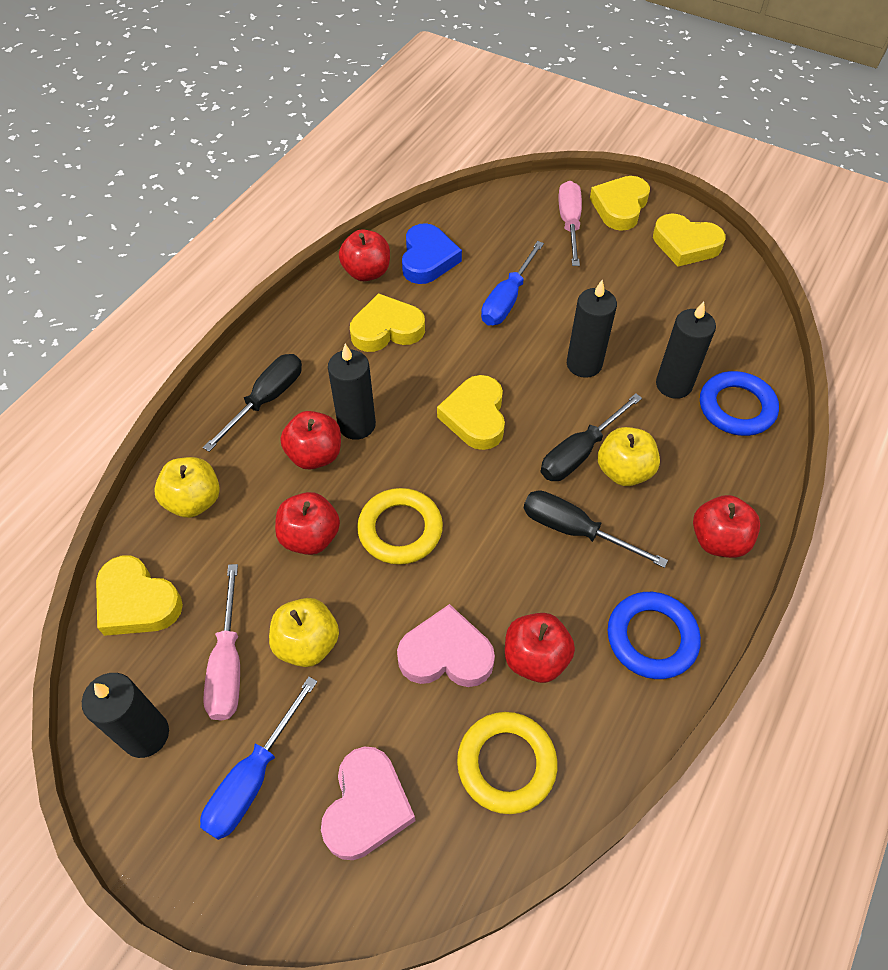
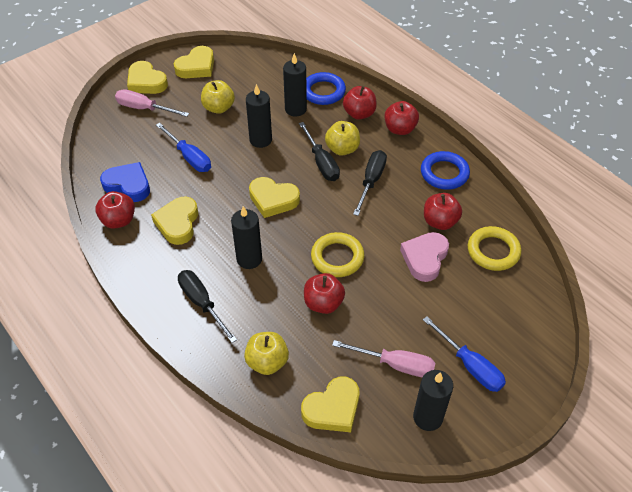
camera: 70 degrees left, 5 degrees down
yellow apple [269,598,339,667] -> yellow apple moved to [201,80,235,114]
red apple [281,411,341,470] -> red apple moved to [343,86,377,120]
pink heart [321,746,415,860] -> none
black screwdriver [524,490,668,568] -> black screwdriver turned 150 degrees clockwise [353,150,387,216]

